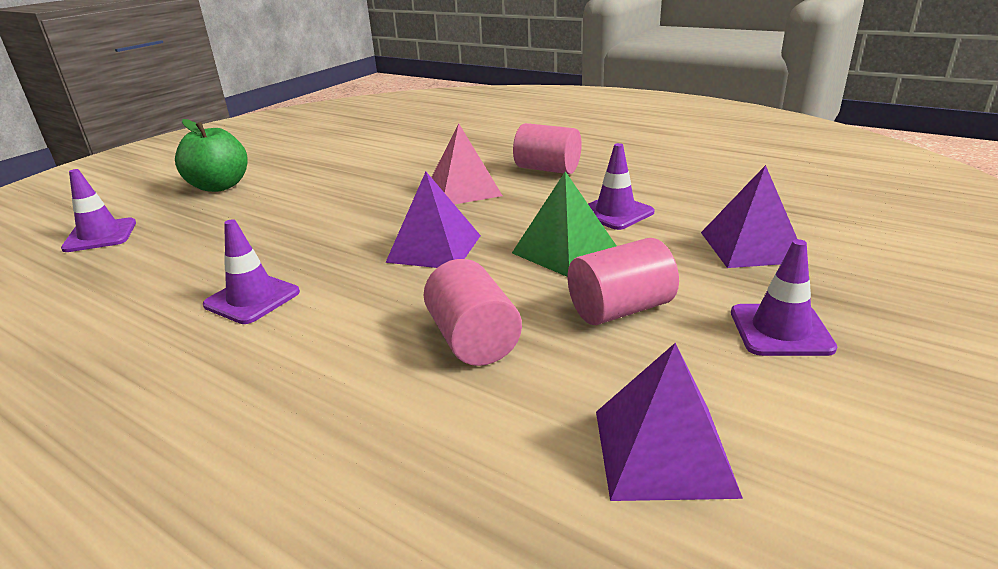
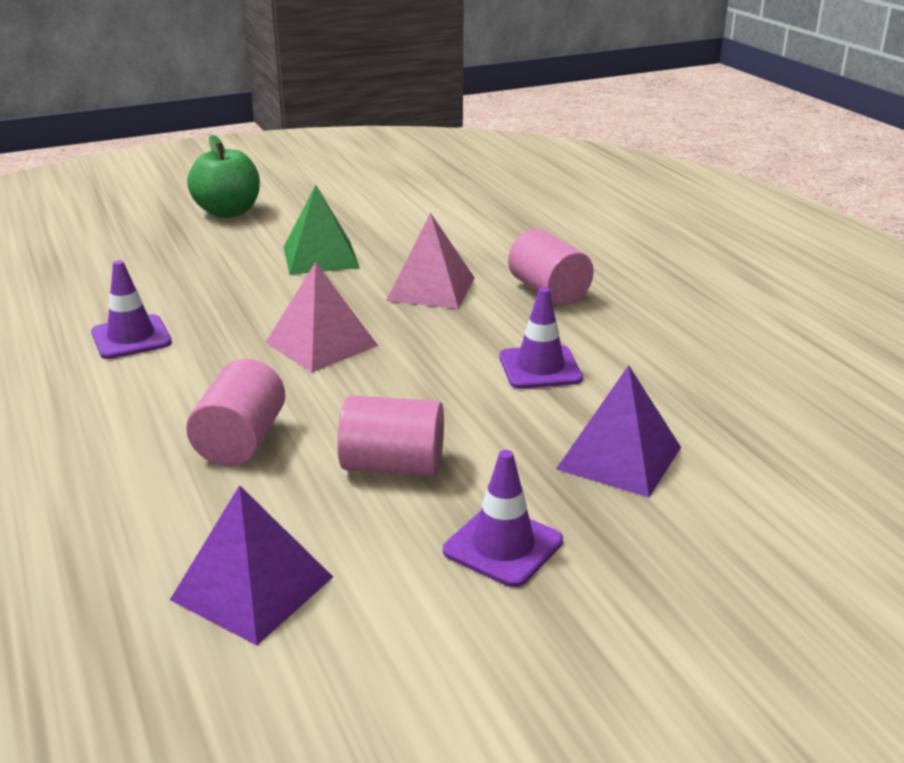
camera: 30 degrees right, 0 degrees up
purple traffic cone [61,169,136,252] -> none
purple pyramid [385,172,481,268] -> pink pyramid [265,262,378,372]
green pyramid [512,171,616,277] -> green pyramid moved to [284,185,360,275]

